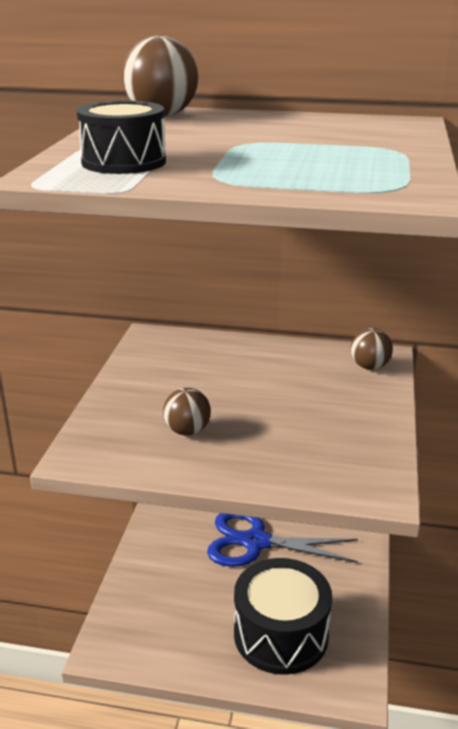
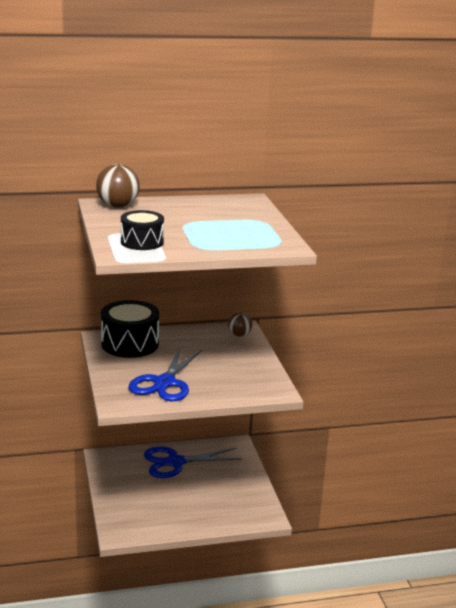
camera: 25 degrees left, 5 degrees down
brown ball [163,388,211,436] -> blue scissors [128,348,202,401]
black drum [234,558,332,675] -> black drum moved to [101,300,159,358]

